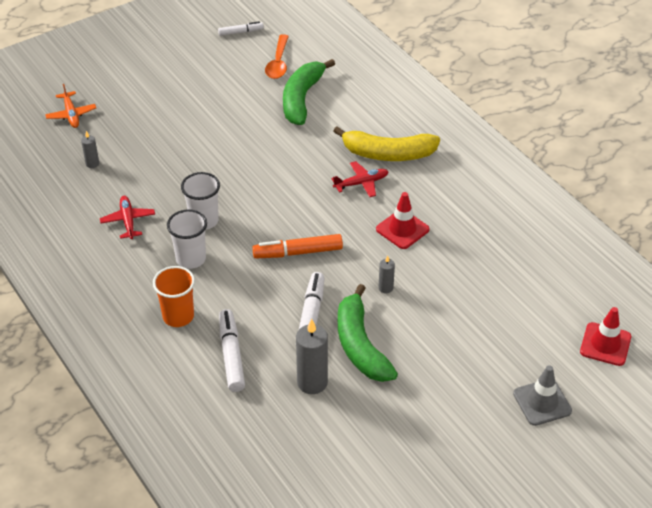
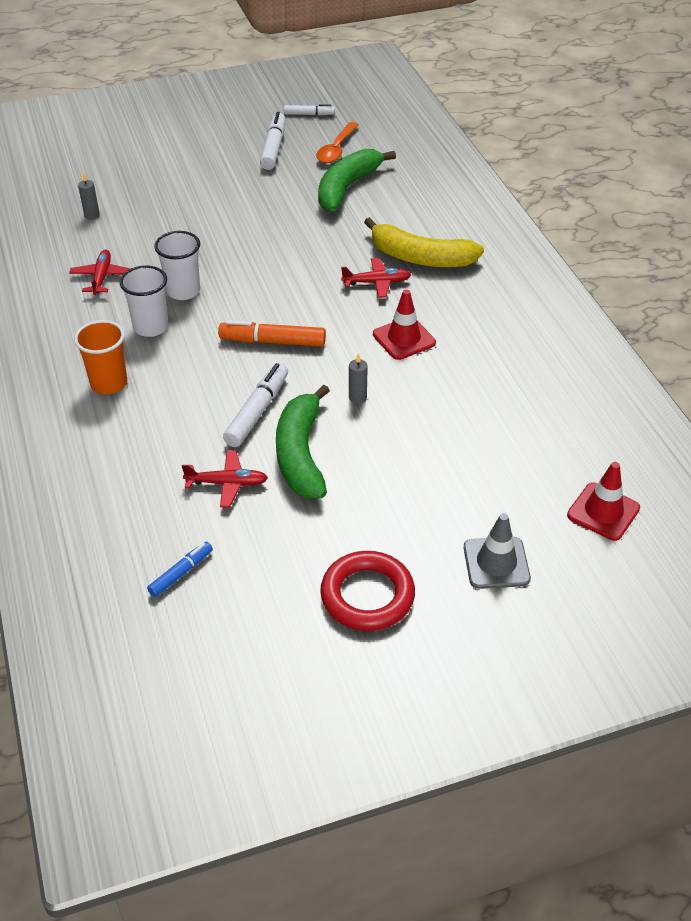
camera: 15 degrees right, 0 degrees up
orange plane [45,84,96,128] -> none
white marker [219,309,245,392] -> white marker moved to [260,112,285,170]
grey candle [296,319,328,394] -> red plane [182,451,268,507]
none -> blue marker [147,542,213,597]
none -> red ring [320,551,415,631]

